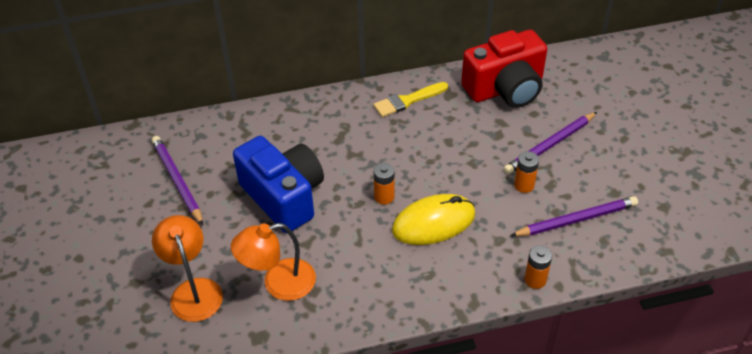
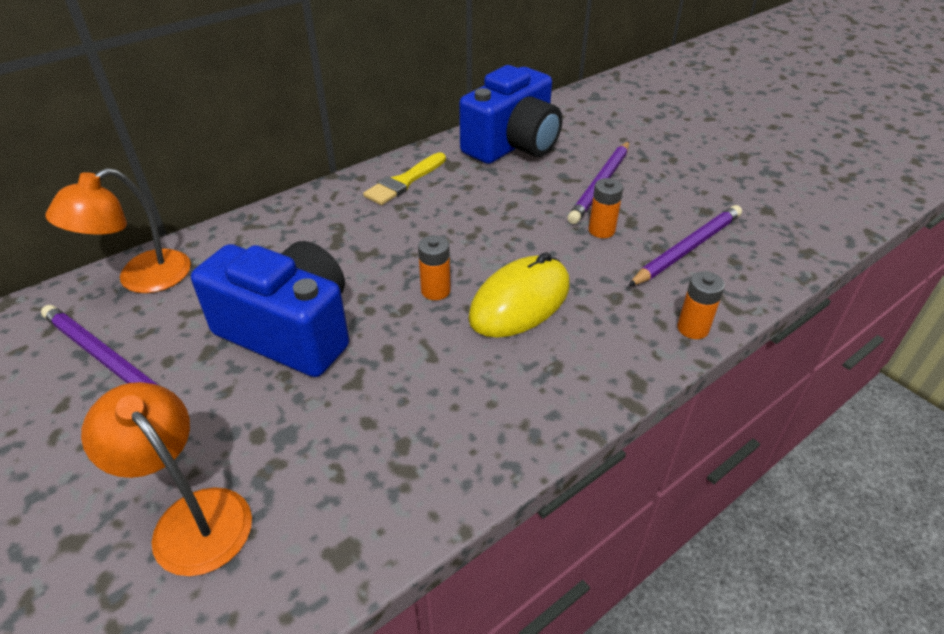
camera: 25 degrees left, 5 degrees down
orange lamp [231,223,316,301] -> orange lamp moved to [45,168,191,293]
red camera [461,30,547,108] -> blue camera [459,65,562,164]

